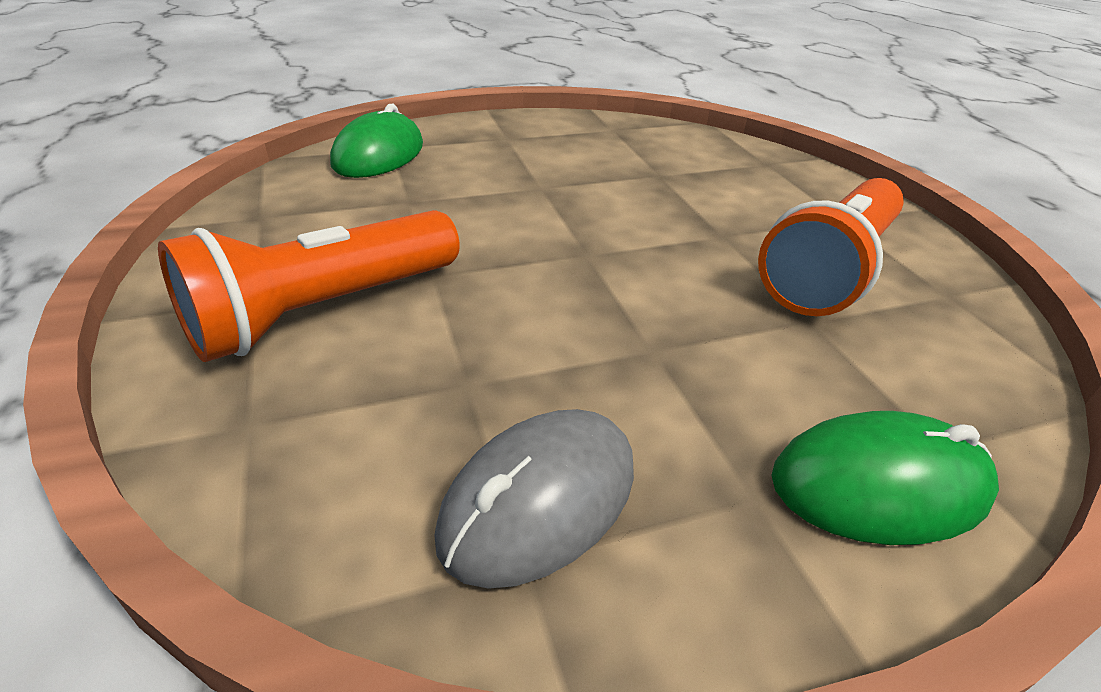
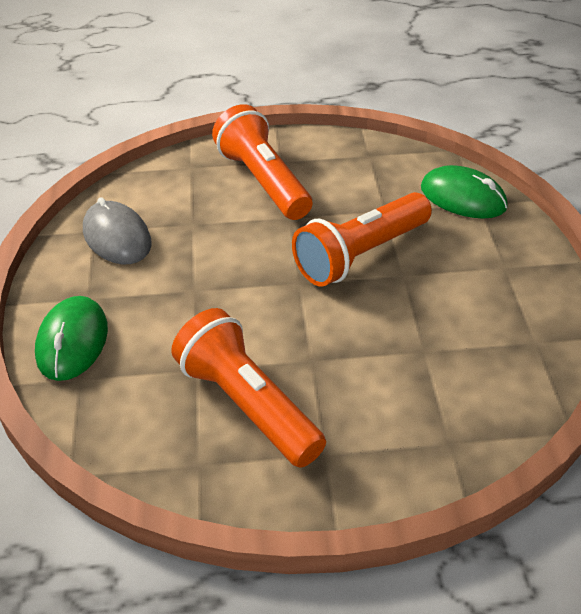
camera: 105 degrees right, 5 degrees up
none -> orange flashlight [292,192,432,287]

